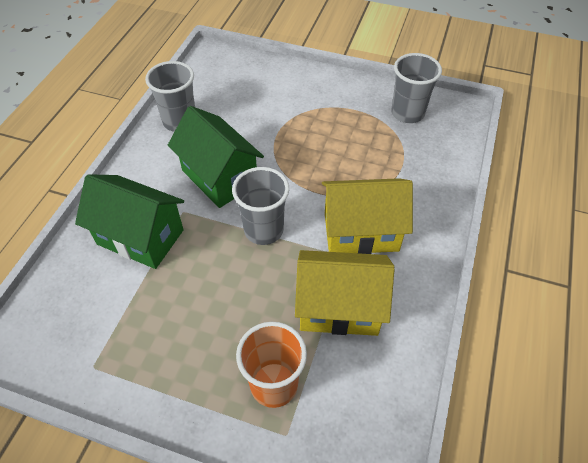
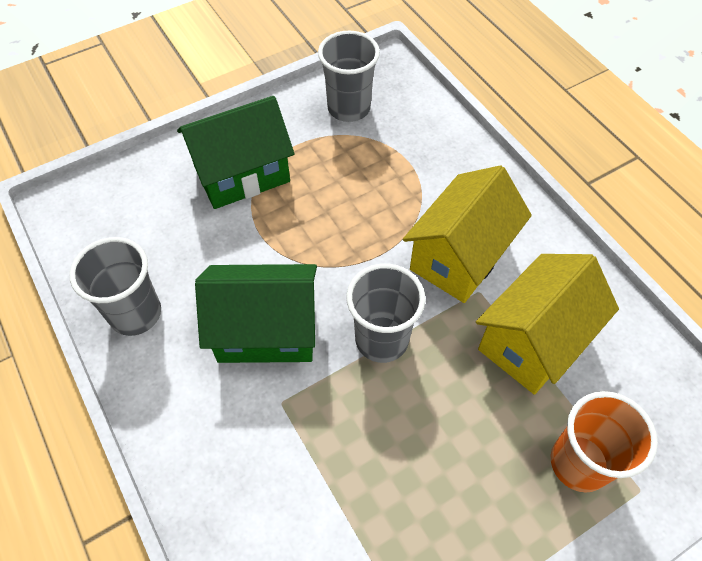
camera: 50 degrees left, 5 degrees up
green house [75,174,184,269] -> green house moved to [177,96,294,209]

